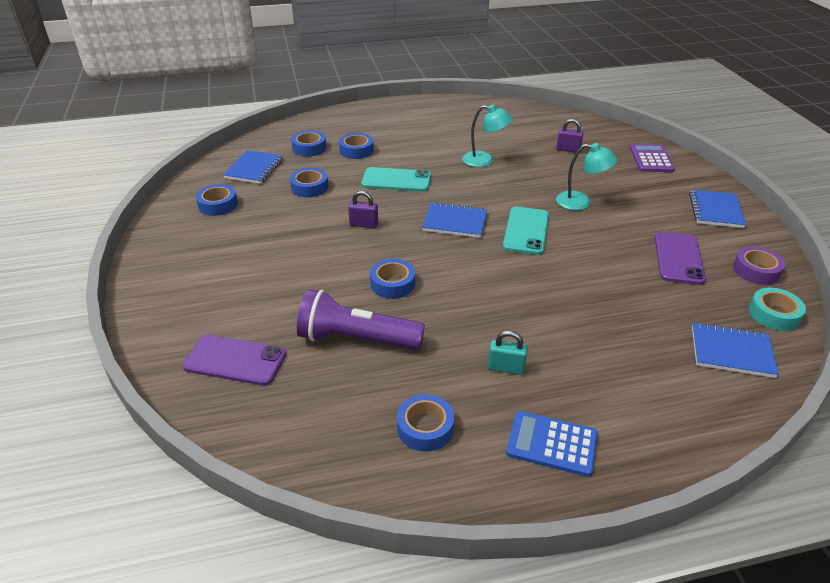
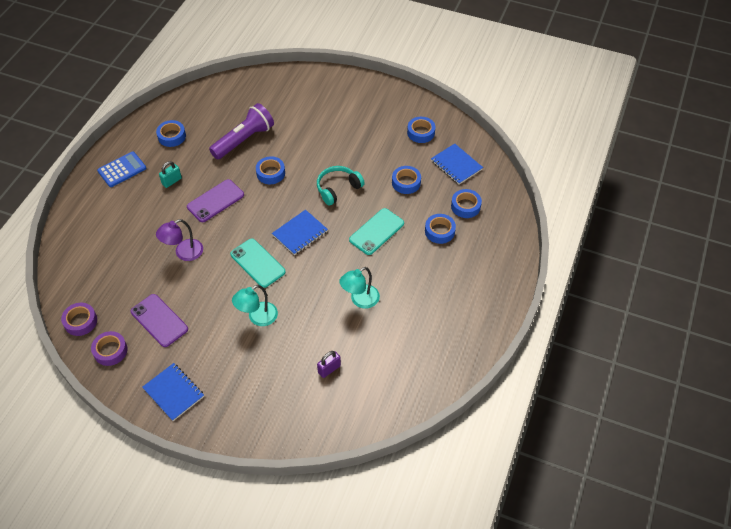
camera: 125 degrees right, 15 degrees up
purple phone [182,335,286,386] -> purple phone moved to [187,179,244,222]
purple padlock [348,191,378,228] -> turquoise headphones [317,166,365,206]
purple calculator [630,144,675,172] -> none
blue notebook [692,322,779,378] -> none
turquoise tape [749,288,806,331] -> purple tape [61,303,97,336]
none -> purple lamp [156,219,203,261]

